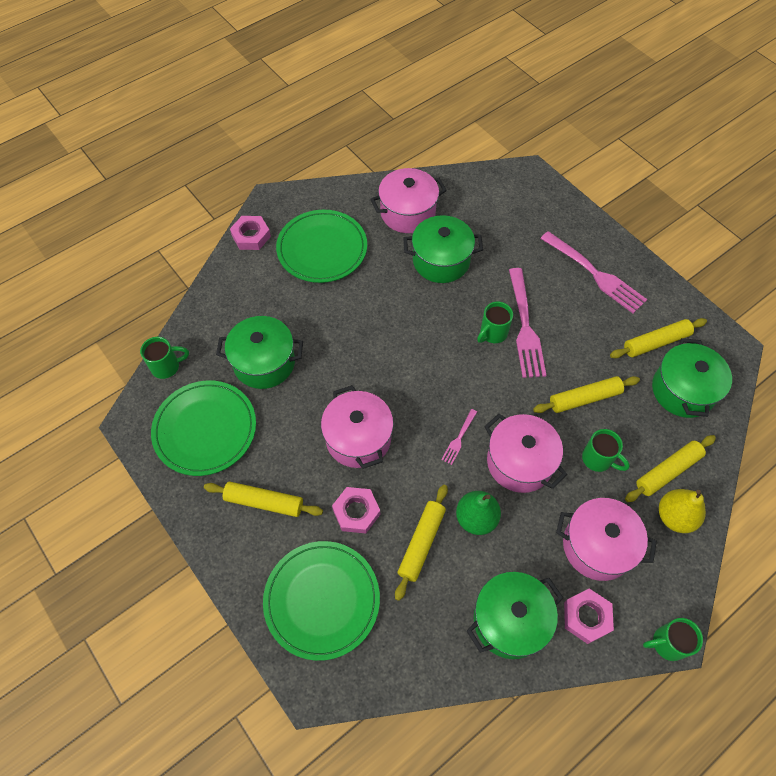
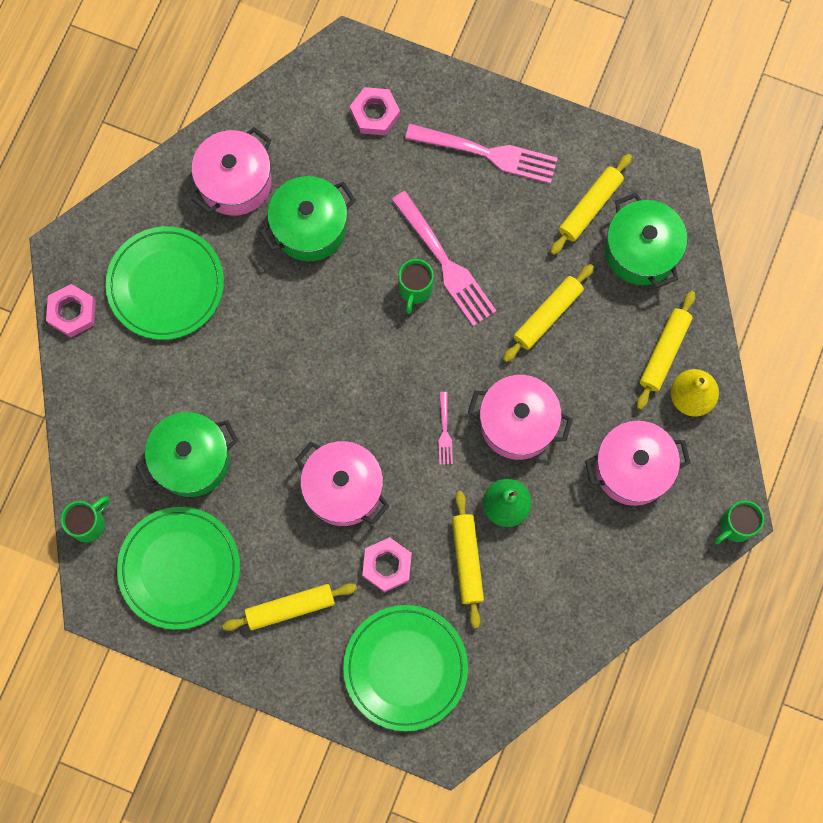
camera: 30 degrees left, 15 degrees up
green pot [467,572,563,659] -> none
pink nut [564,589,614,644] -> pink nut moved to [350,87,400,136]
green mug [582,429,630,472] -> none

